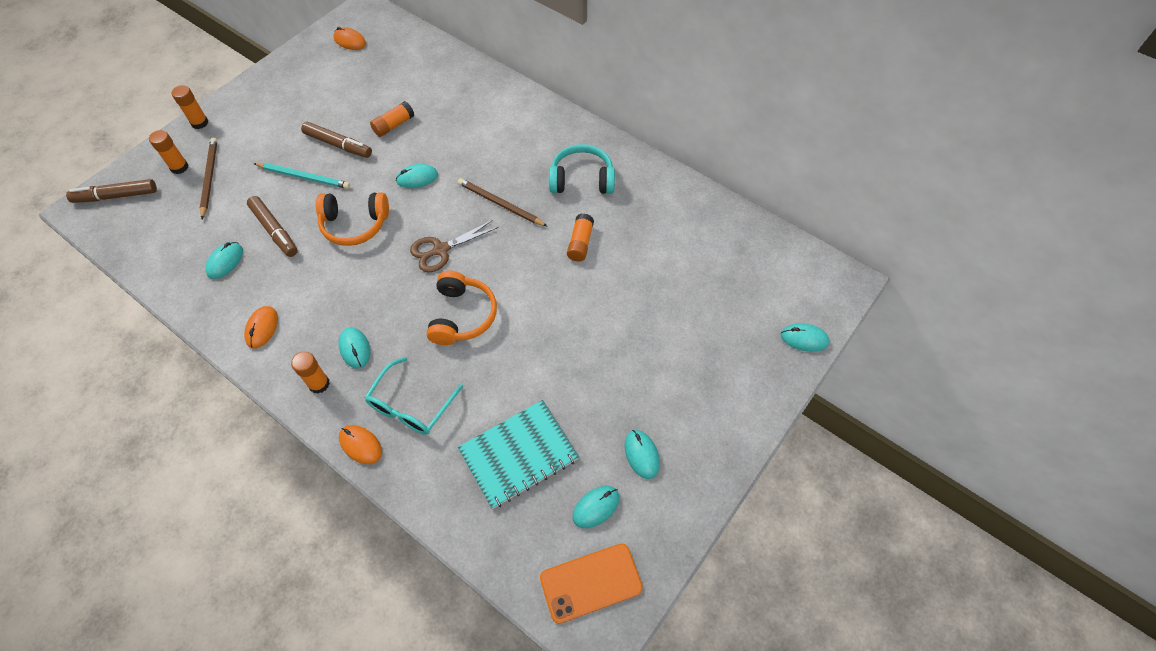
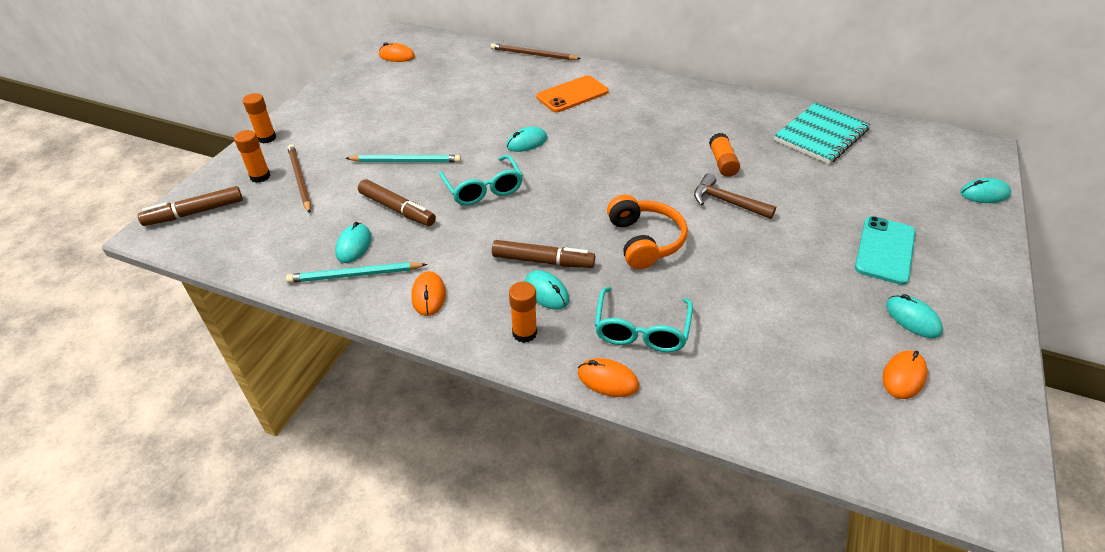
camera: 15 degrees left, 15 degrees down
brown marker [301,122,372,158] -> brown marker moved to [492,240,595,268]
orange headphones [316,192,389,246] -> turquoise glasses [439,155,523,206]
orange glue stick [370,101,414,137] -> none
brown scissors [410,220,499,272] -> none
brown pencil [458,178,547,226] -> brown pencil moved to [491,43,581,60]
turquoise notebook [458,400,579,509] -> turquoise notebook moved to [774,102,870,164]
orange phone [540,543,643,624] -> orange phone moved to [536,75,609,112]
turquoise headphones [549,144,615,194] -> none
turquoise mouse [572,486,620,528] -> orange mouse [883,351,927,399]
none -> turquoise pencil [286,262,427,283]
none -> brown hammer [694,173,776,219]
none -> turquoise phone [855,216,915,285]

